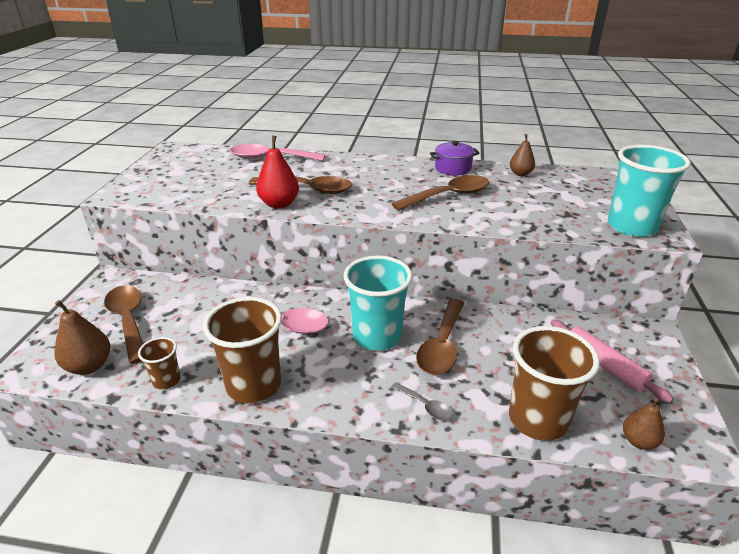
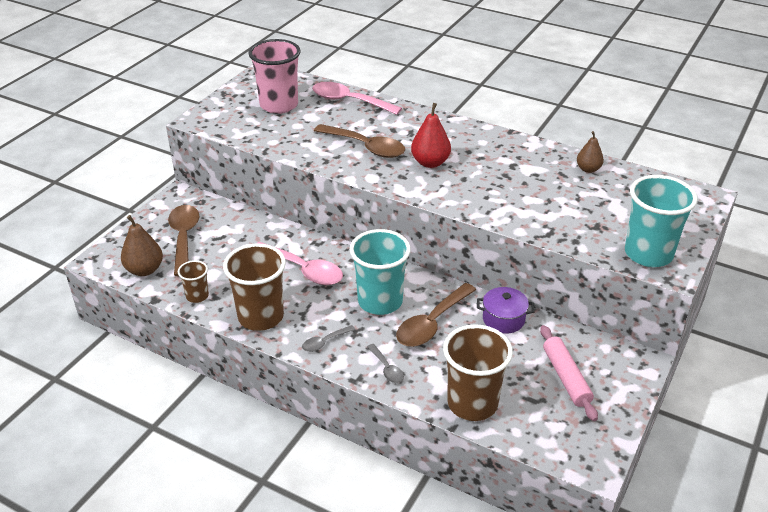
camera: 20 degrees right, 5 degrees up
red pear [256,136,299,209] -> red pear moved to [411,103,451,168]
brown spoon [392,175,489,211] -> none
purple pot [430,141,479,176] -> purple pot moved to [477,287,534,334]
brown pear [623,398,665,450] -> none
none -> pink cup [248,39,300,114]
none -> grey spoon [302,325,356,352]

